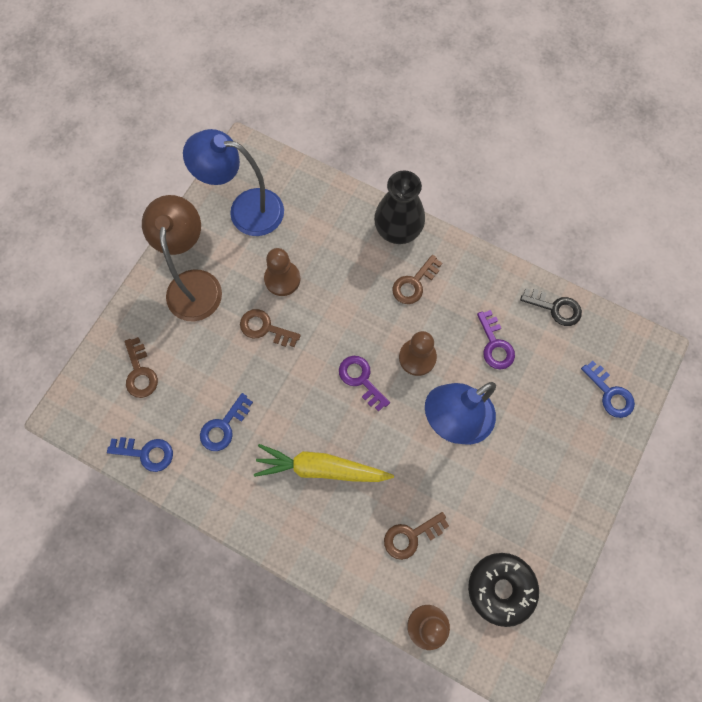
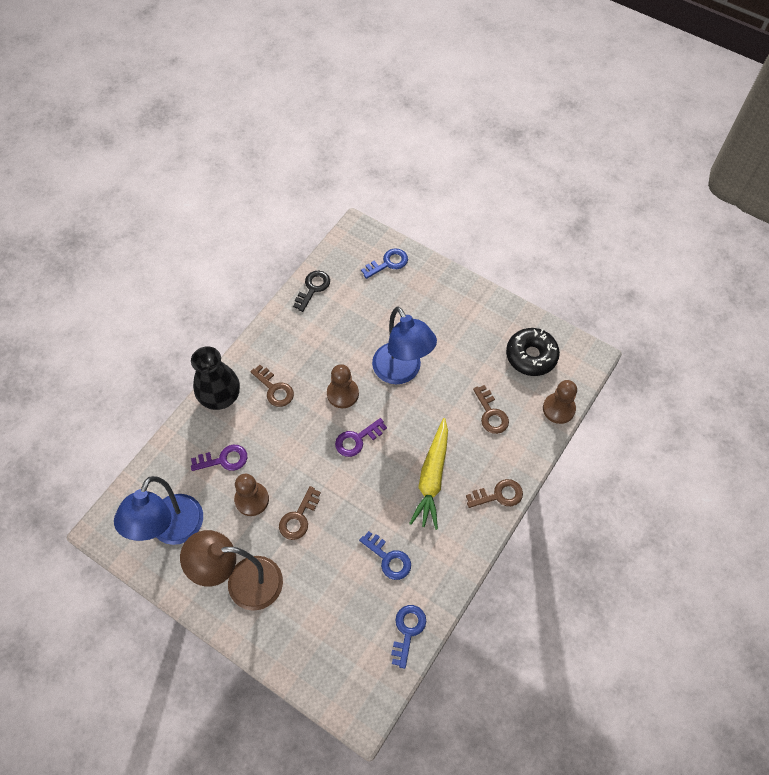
camera: 85 degrees left, 10 degrees down
brown key [125,337,158,398] -> brown key moved to [466,479,523,508]
purple key [477,310,515,370] -> purple key moved to [191,445,247,471]

